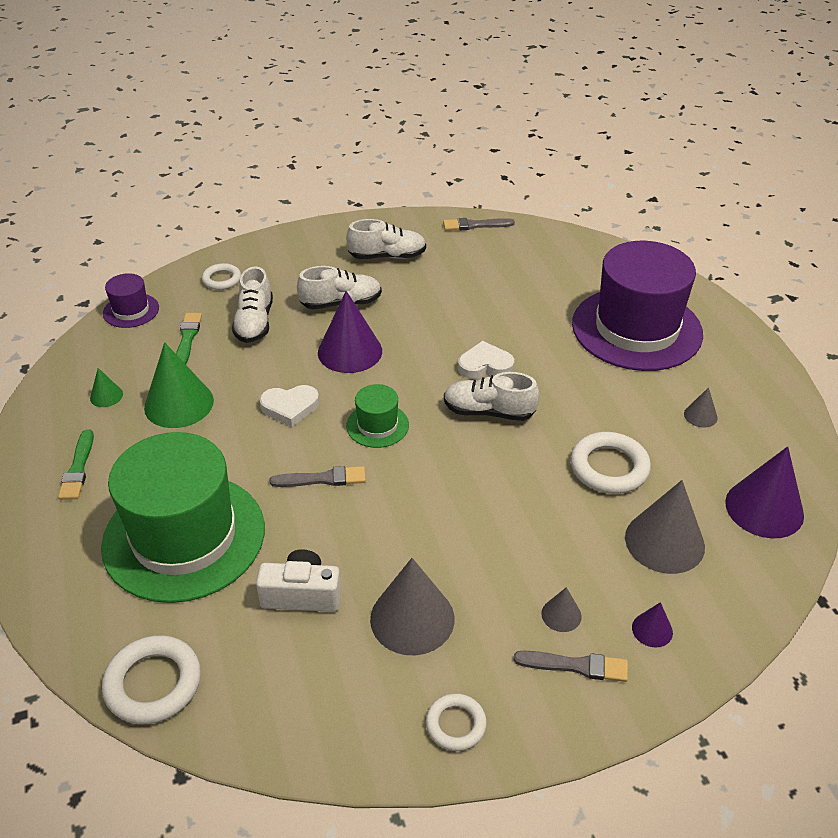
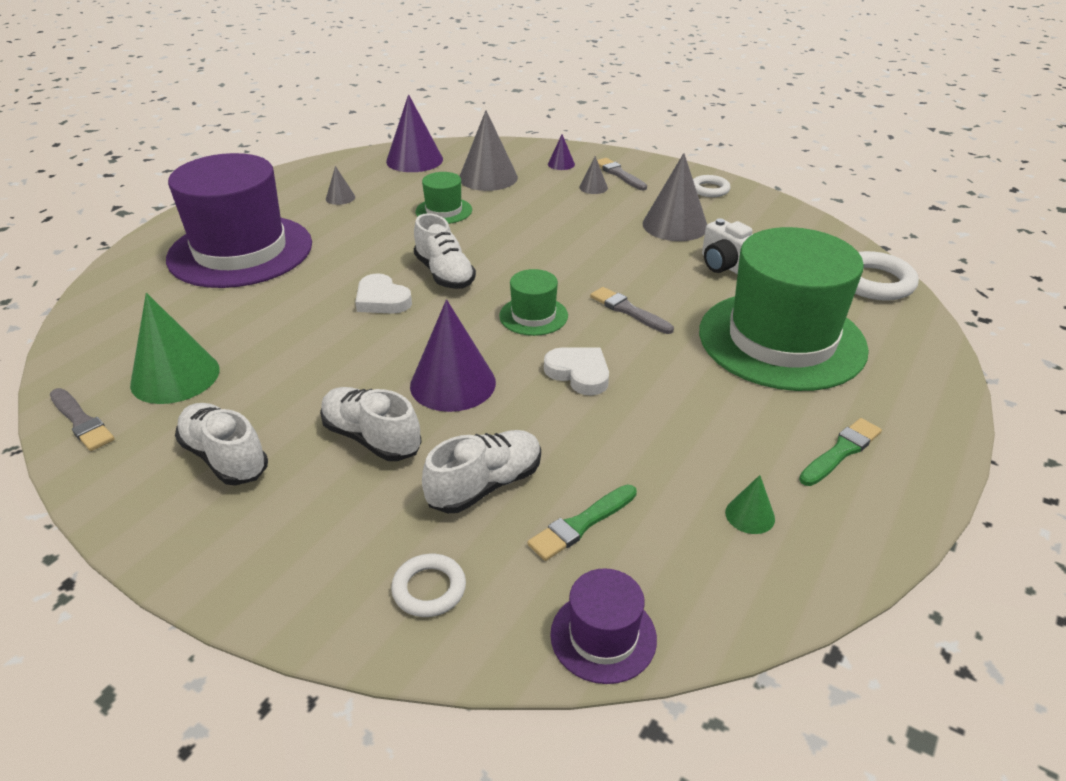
camera: 130 degrees left, 5 degrees down
green cone [144,342,214,428] -> green cone moved to [130,293,220,404]
white ring [570,432,651,494] -> green hat [416,172,472,224]

